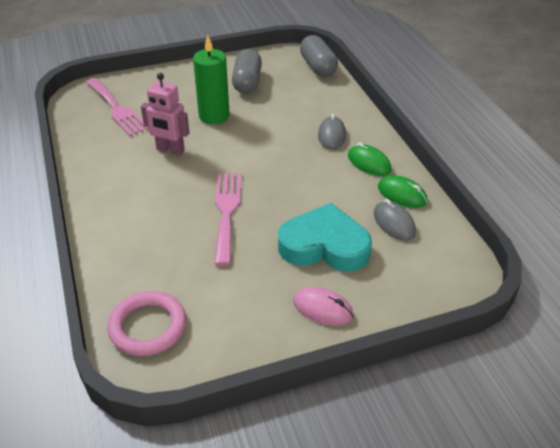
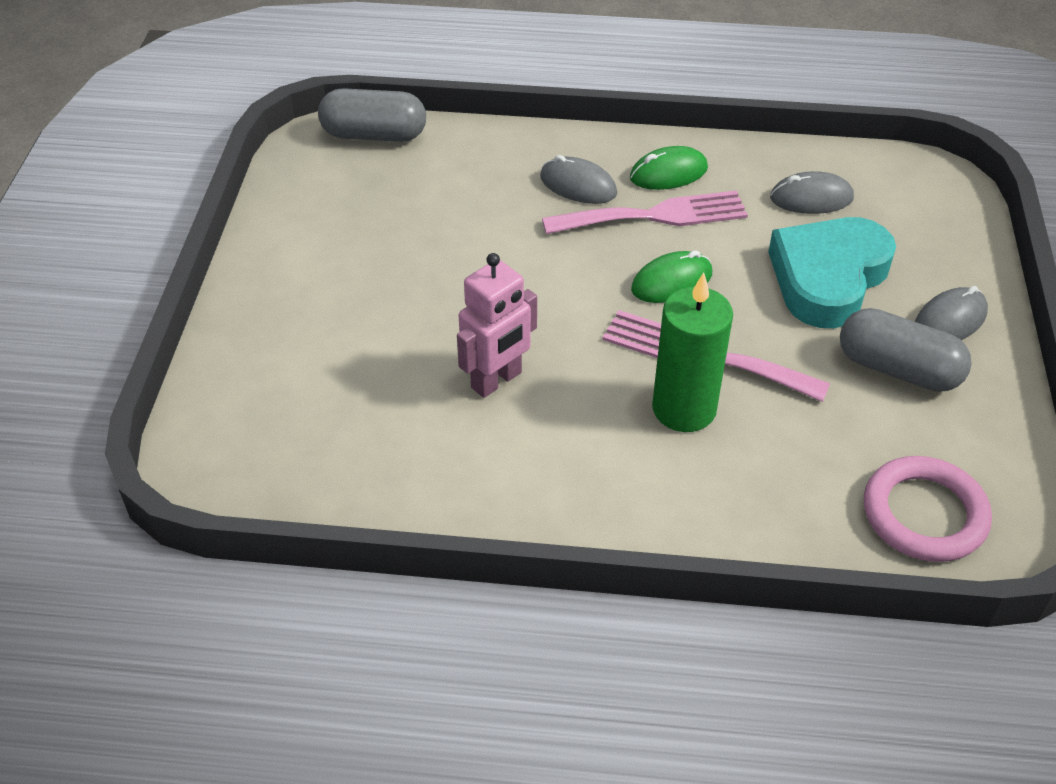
camera: 65 degrees left, 5 degrees up
pink fork [86,78,149,136] -> pink fork moved to [542,190,748,234]
green candle [193,35,230,124] -> green candle moved to [652,273,733,432]
grey capsule [232,49,262,94] -> grey capsule moved to [840,308,972,392]
pink mouse [293,287,354,326] -> grey mouse [915,286,988,340]
green mouse [378,175,428,208] -> green mouse moved to [631,250,712,303]

